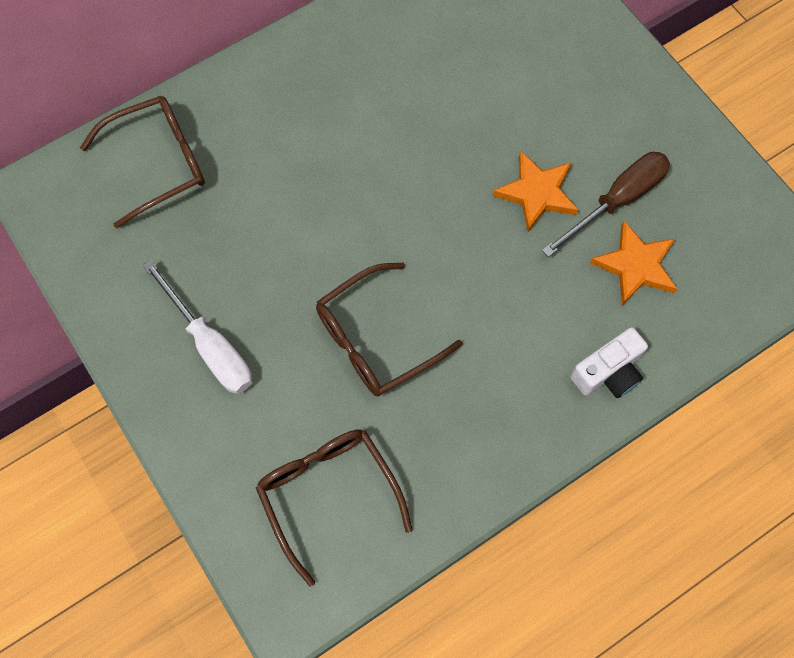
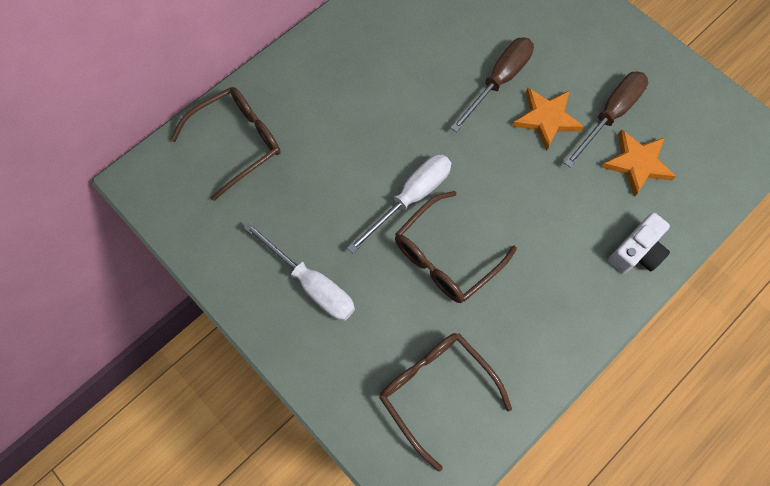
camera: 10 degrees left, 0 degrees up
none -> white screwdriver [347,154,451,253]
none -> brown screwdriver [451,37,534,132]

